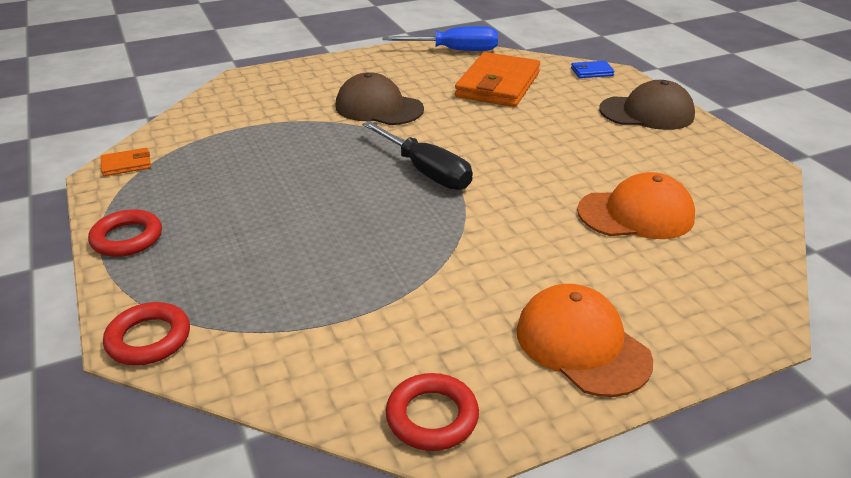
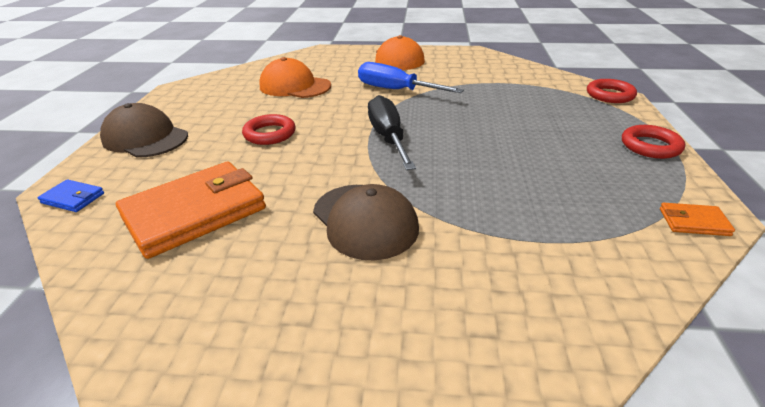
camera: 150 degrees left, 0 degrees up
blue screwdriver [382,26,498,51] -> blue screwdriver moved to [358,62,464,93]
red ring [386,373,479,451] -> red ring moved to [242,114,296,145]

